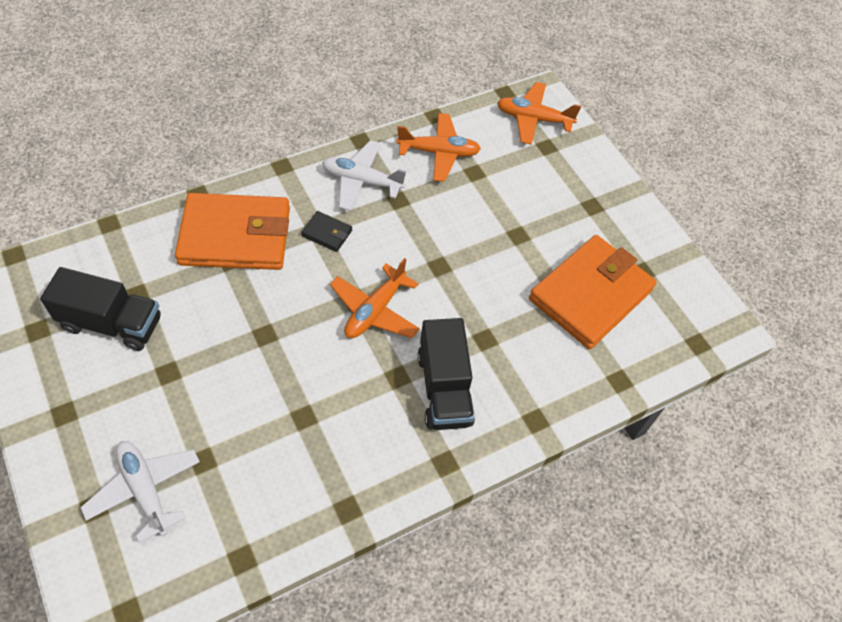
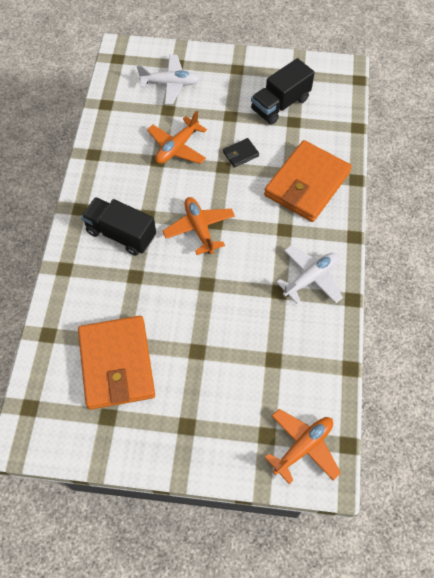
camera: 130 degrees right, 5 degrees up
black wallet [301,211,352,252] -> black wallet moved to [223,138,259,168]
orange plane [396,113,481,182] -> orange plane moved to [147,111,207,164]

